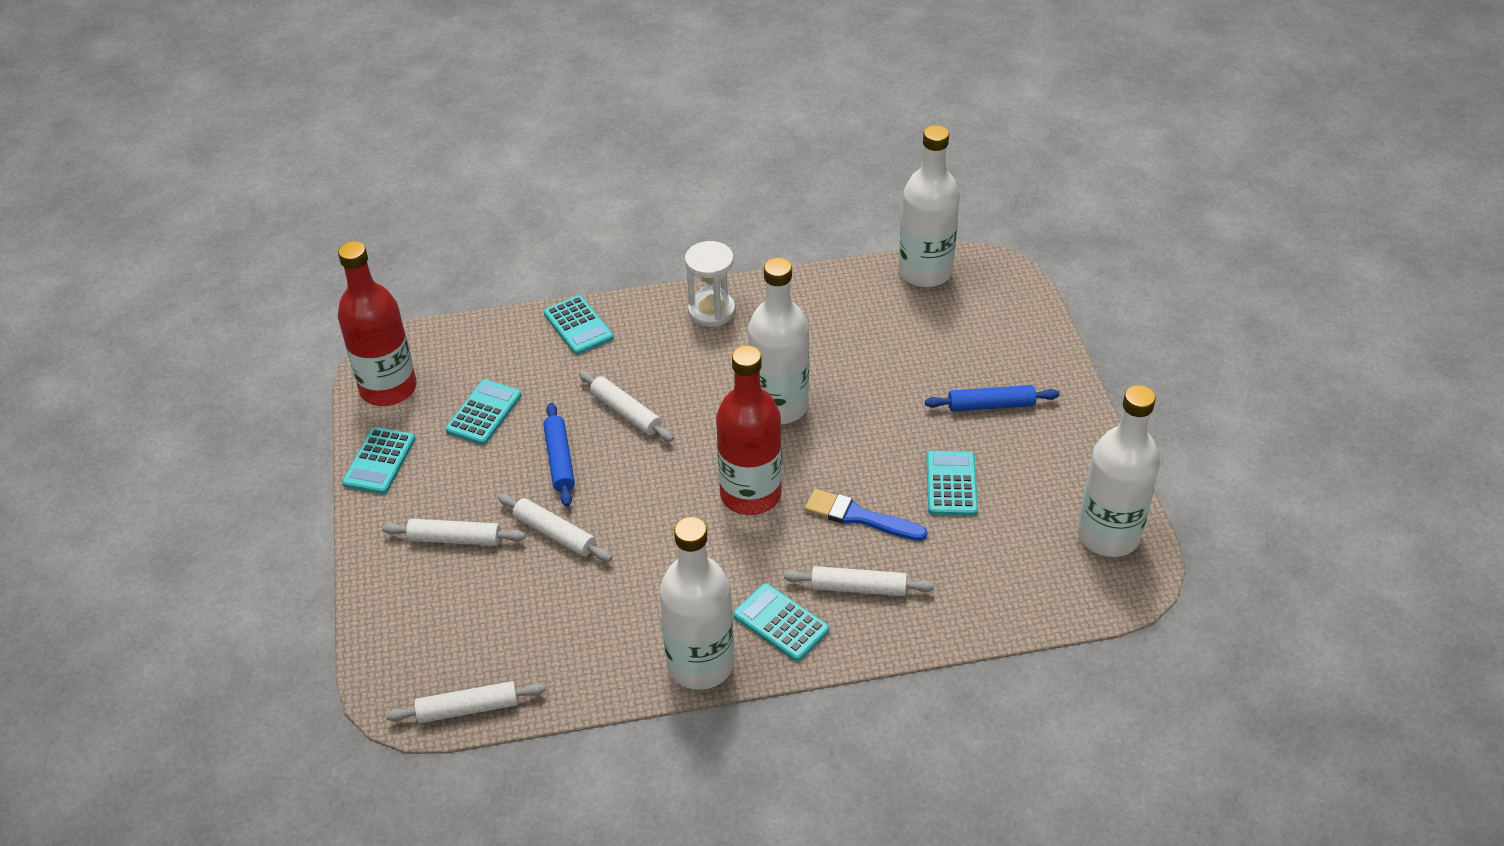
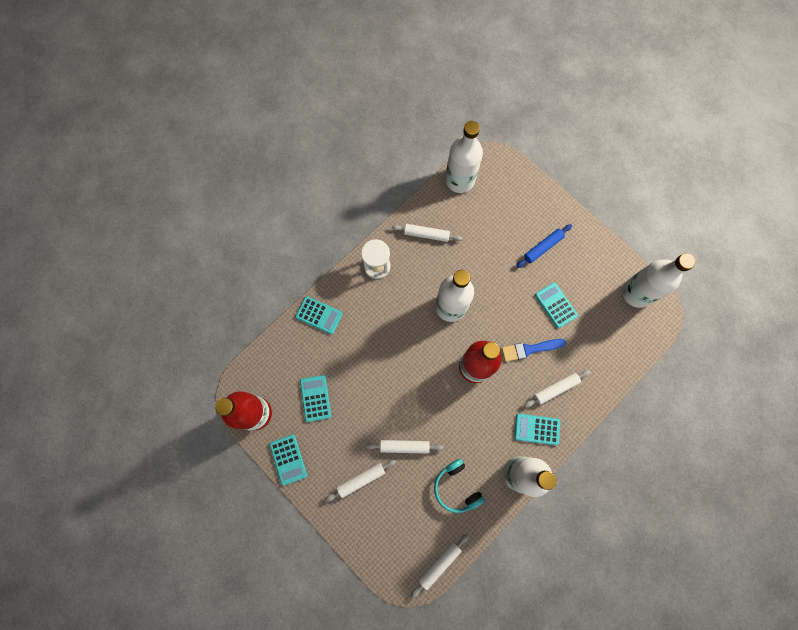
camera: 35 degrees left, 30 degrees up
blue rolling pin [543,403,575,507] -> none
white rolling pin [579,371,674,442] -> white rolling pin moved to [392,224,462,242]
none -> turquoise headphones [434,459,485,513]

